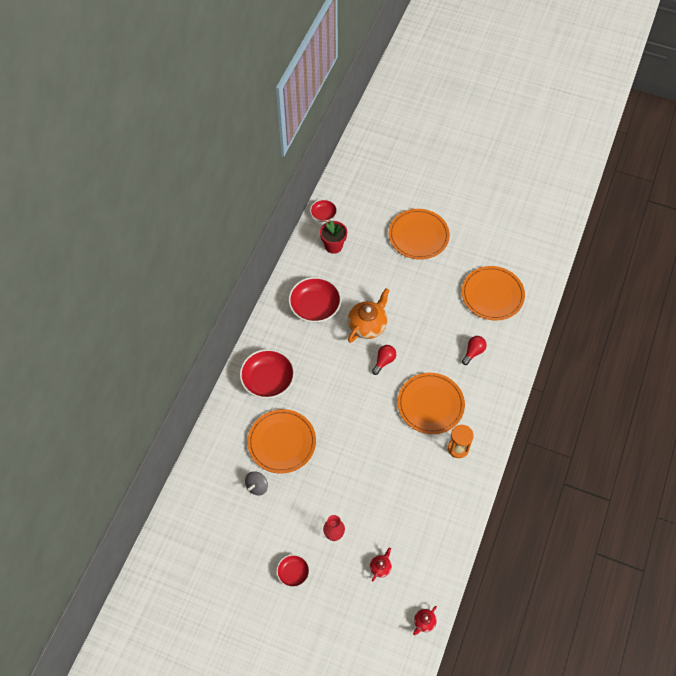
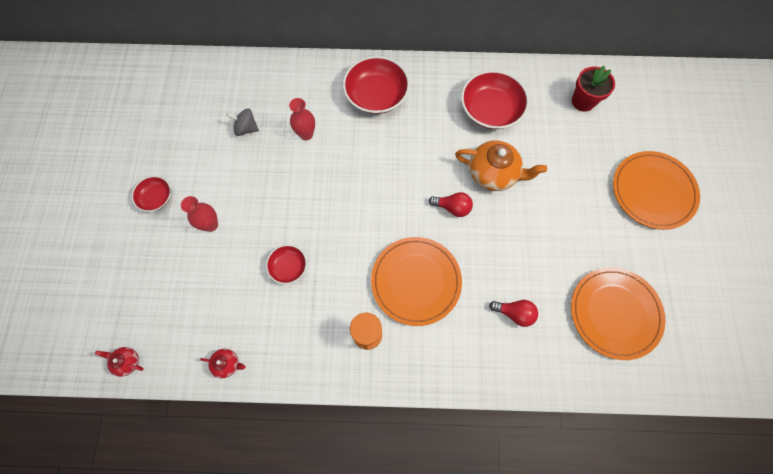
camera: 70 degrees right, 10 degrees up
orange plate [247,409,316,474] -> red vase [289,98,315,140]
red bowl [310,199,337,222] -> red bowl moved to [266,245,307,284]
red teapot [370,547,392,582] -> red teapot moved to [200,349,246,378]

